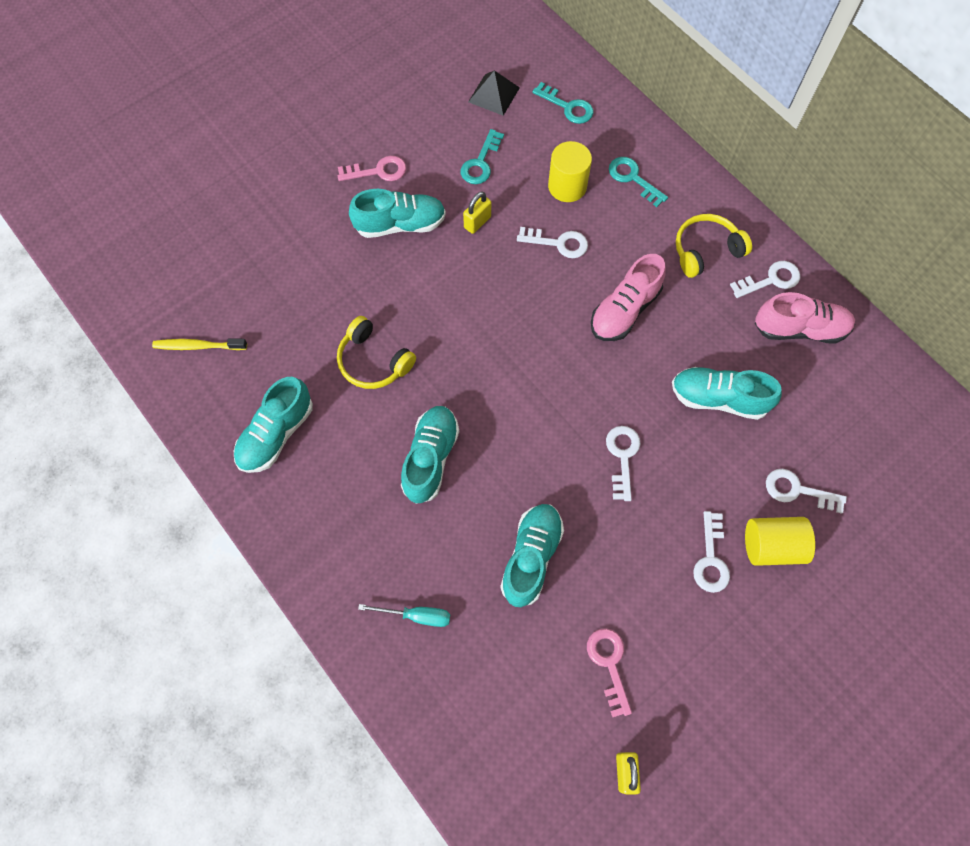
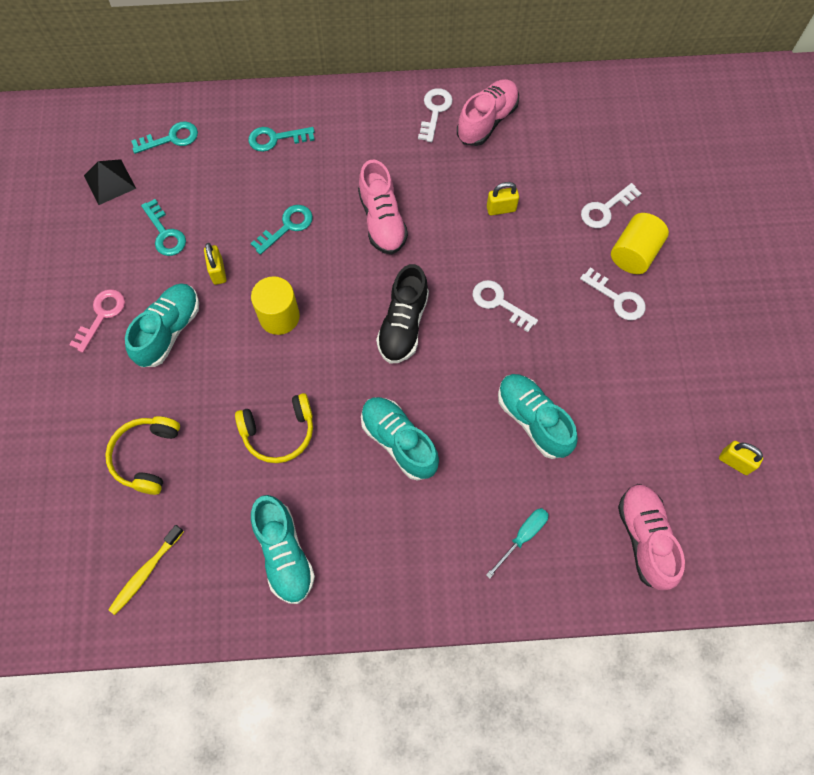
camera: 55 degrees left, 0 degrees up
white key [517,227,588,258] -> turquoise key [251,205,313,255]
yellow cylinder [548,141,592,202] -> yellow cylinder moved to [251,276,300,335]
pink key [587,628,632,717] -> none
turquoise shoe [672,367,782,420] -> yellow padlock [487,182,519,216]
yellow headphones [676,214,752,278] -> yellow headphones moved to [105,416,180,495]
none -> black shoe [376,264,429,364]
none -> pink shoe [618,484,685,590]

